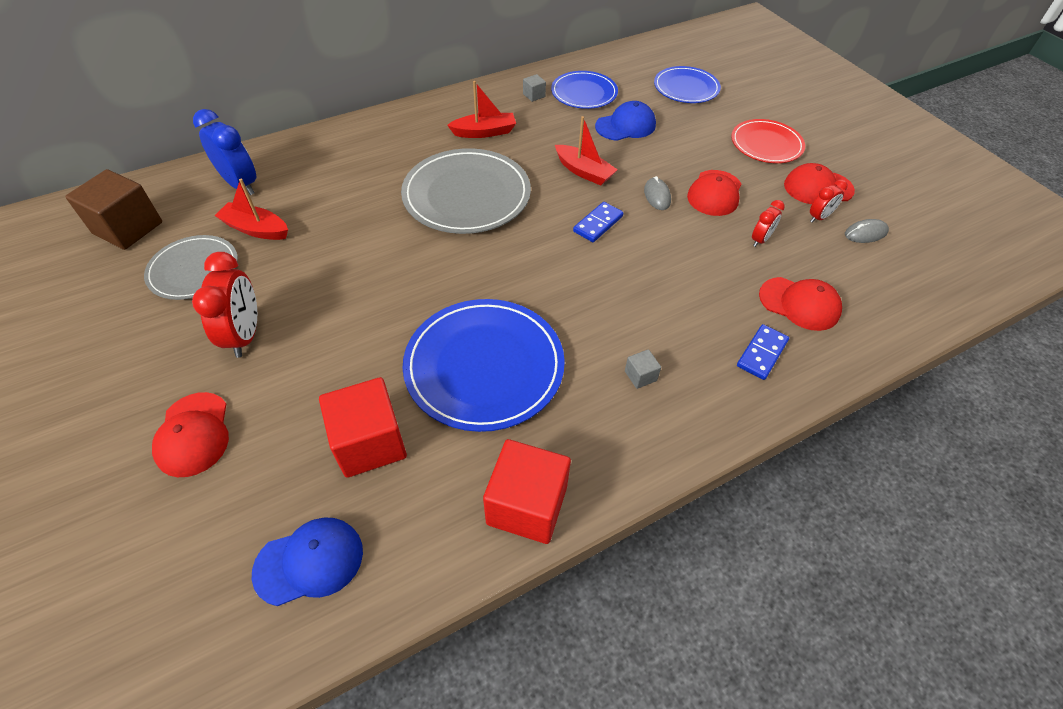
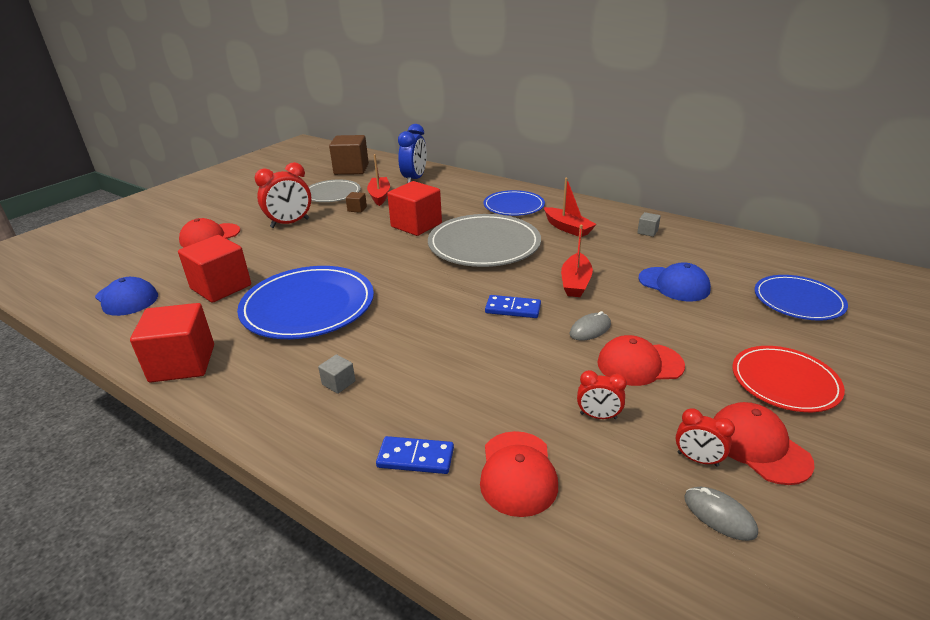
camera: 65 degrees right, 20 degrees down
blue plate [551,71,618,109] -> blue plate moved to [483,190,545,216]
none -> brown cube [346,192,367,213]
none -> red cube [387,181,442,236]

